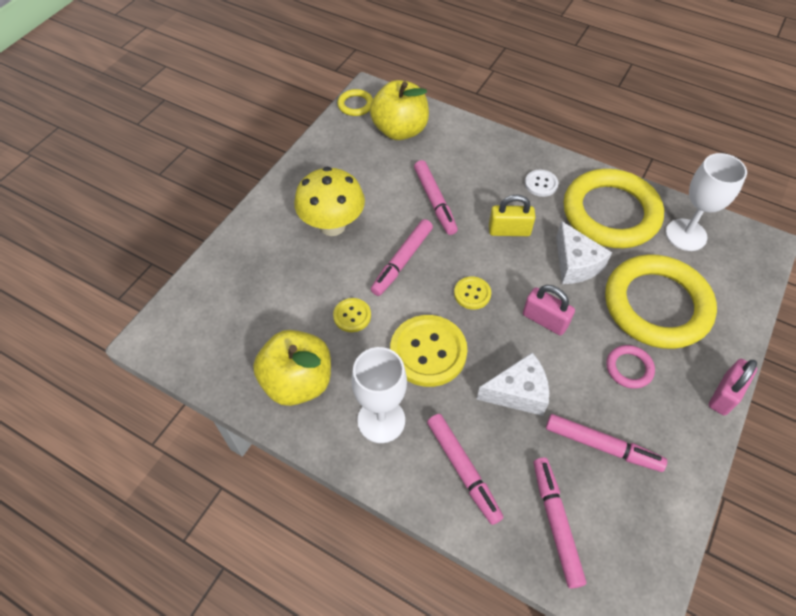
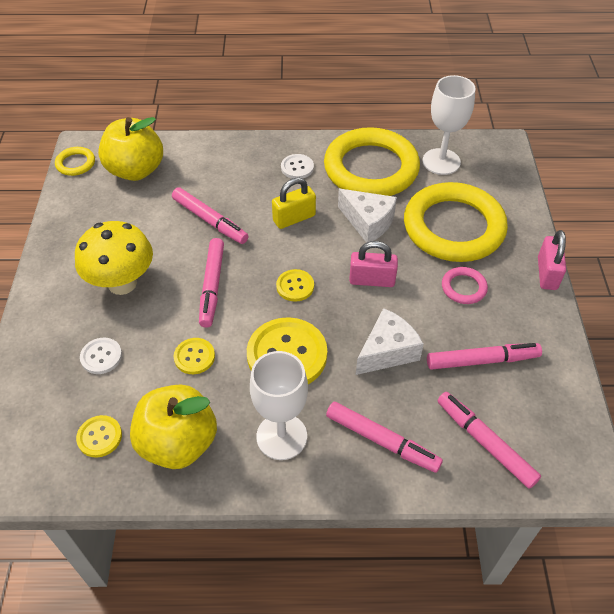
camera: 30 degrees left, 5 degrees down
none -> yellow button [76,415,122,458]
none -> white button [80,338,122,374]

